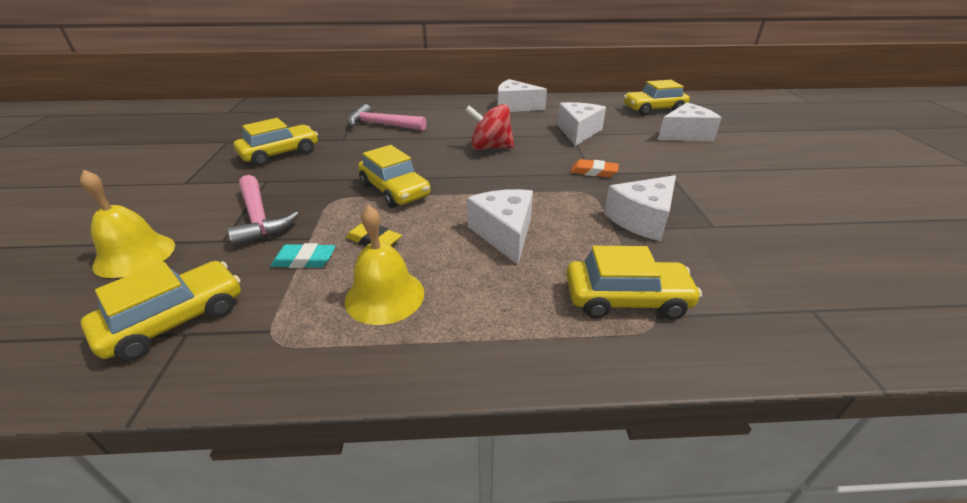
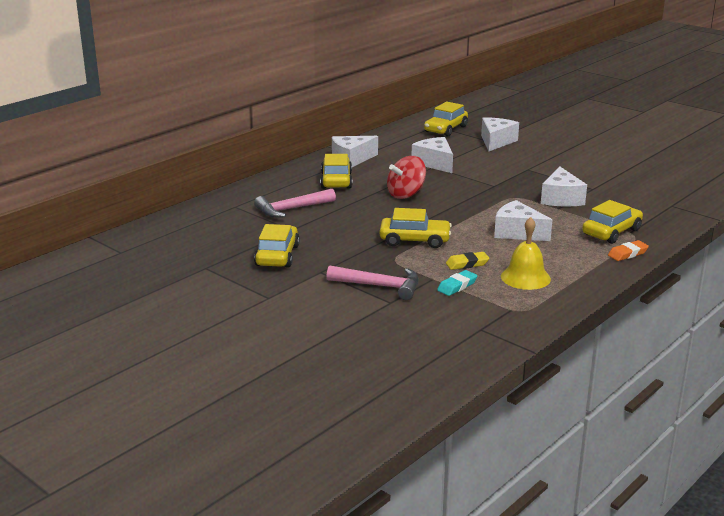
camera: 45 degrees left, 10 degrees down
yellow bell [80,170,175,278] -> none
yellow car [81,261,241,361] -> yellow car moved to [320,154,352,189]
orange eraser [571,159,619,178] -> orange eraser moved to [608,240,649,261]

